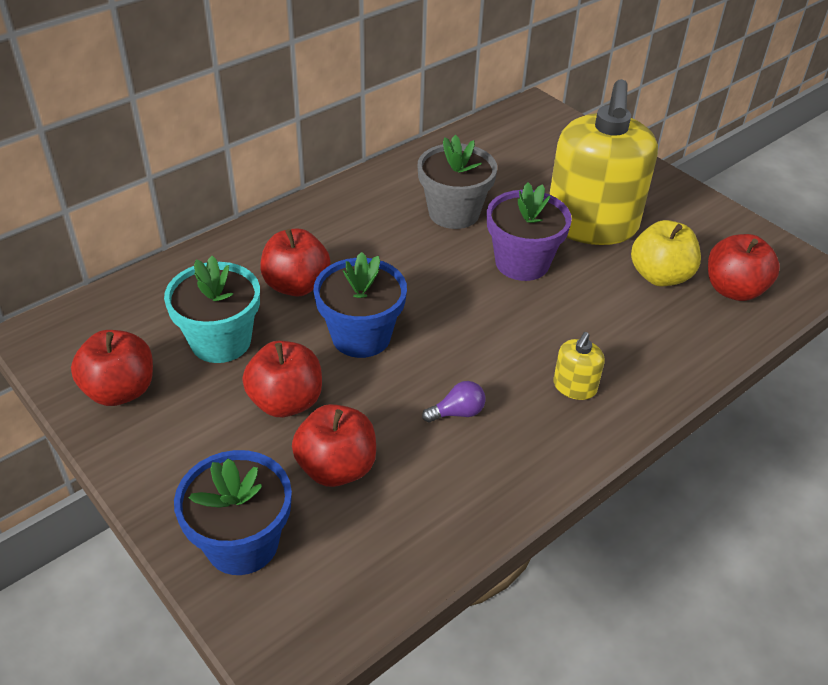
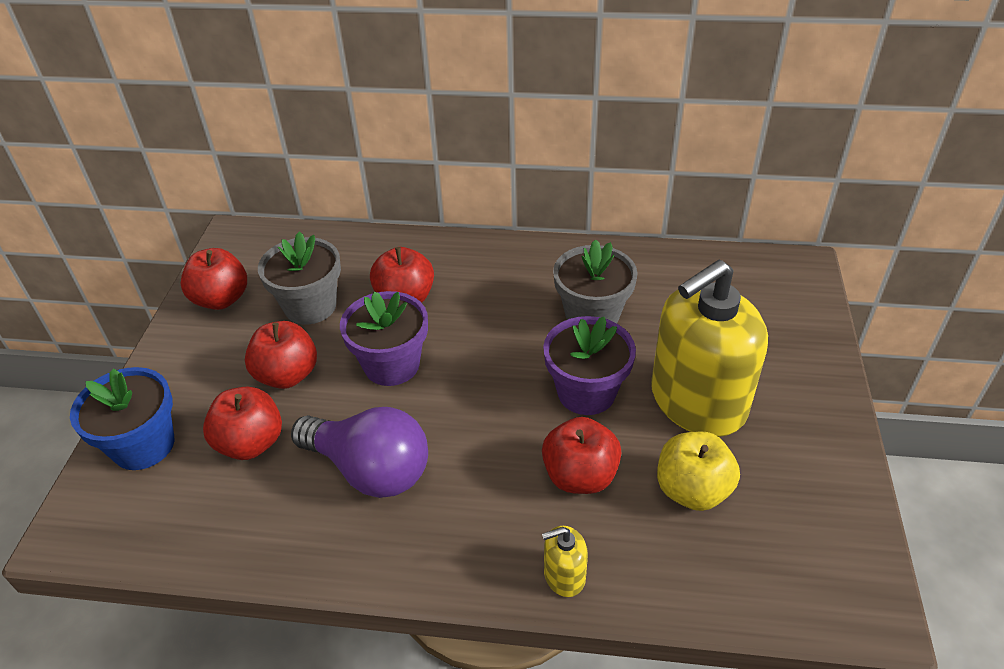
camera: 50 degrees right, 0 degrees up
turquoise flower pot [164,256,260,363] -> grey flower pot [258,231,341,325]
blue flower pot [313,252,407,358] -> purple flower pot [340,291,428,386]
purple light bulb [422,381,485,423] -> purple light bulb [291,407,428,498], size x2.45
yellow soap dispenser [553,332,605,400] -> yellow soap dispenser moved to [542,526,588,597]
red apple [708,234,780,301] -> red apple moved to [542,417,622,494]

